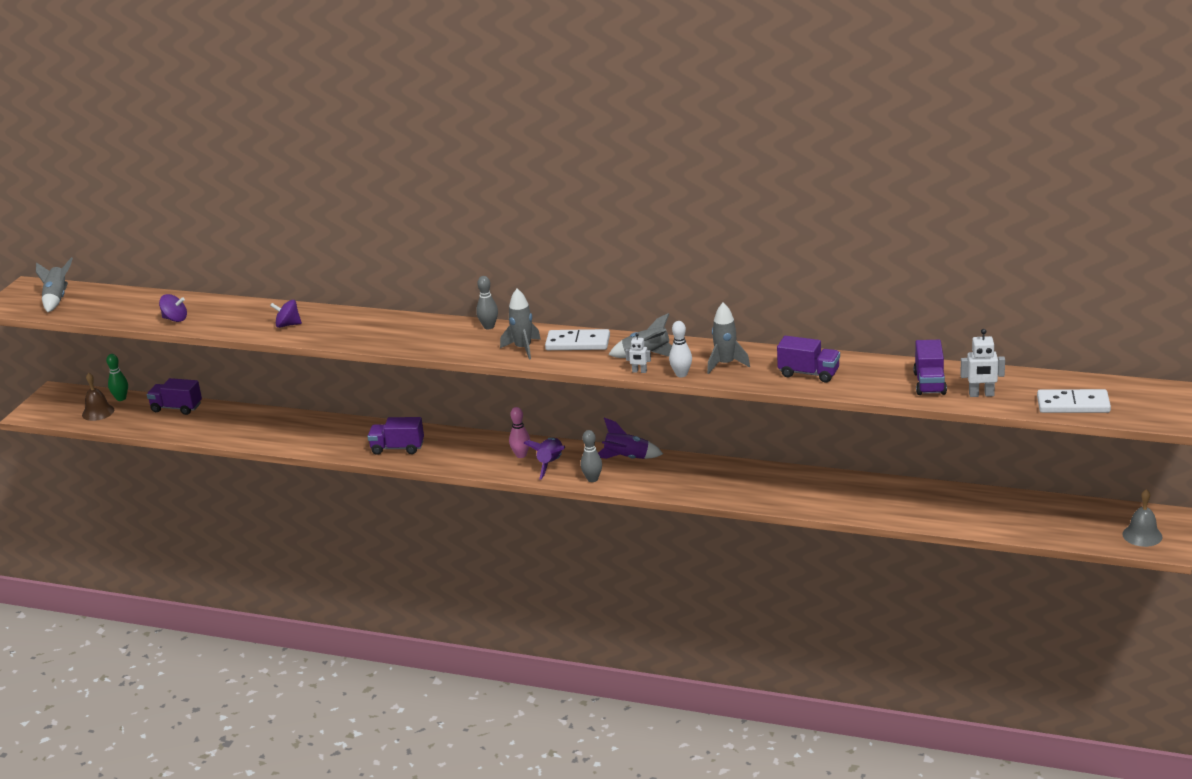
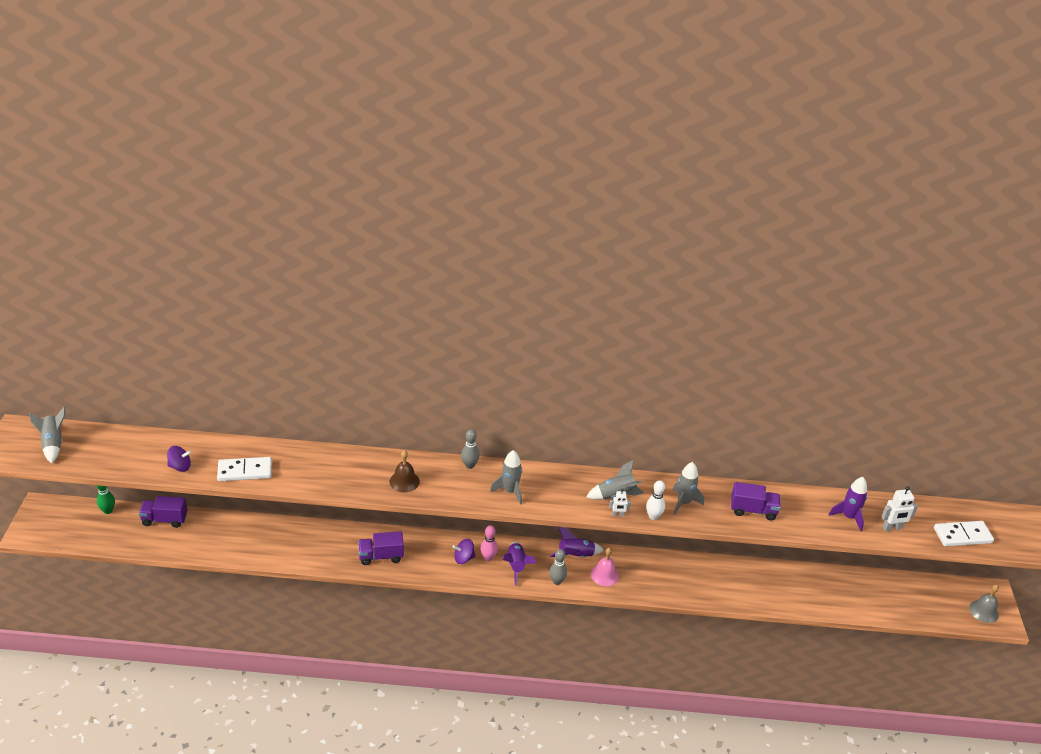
camera: 20 degrees left, 10 degrees up
brown bell [82,373,114,421] -> brown bell moved to [390,450,420,492]
purple spinning top [270,300,302,328] -> purple spinning top moved to [452,539,475,564]
white domino [545,329,610,350] -> white domino moved to [217,457,272,481]
purple truck [913,340,947,395] -> purple rocket [829,477,867,531]
none -> pink bell [591,548,619,586]

